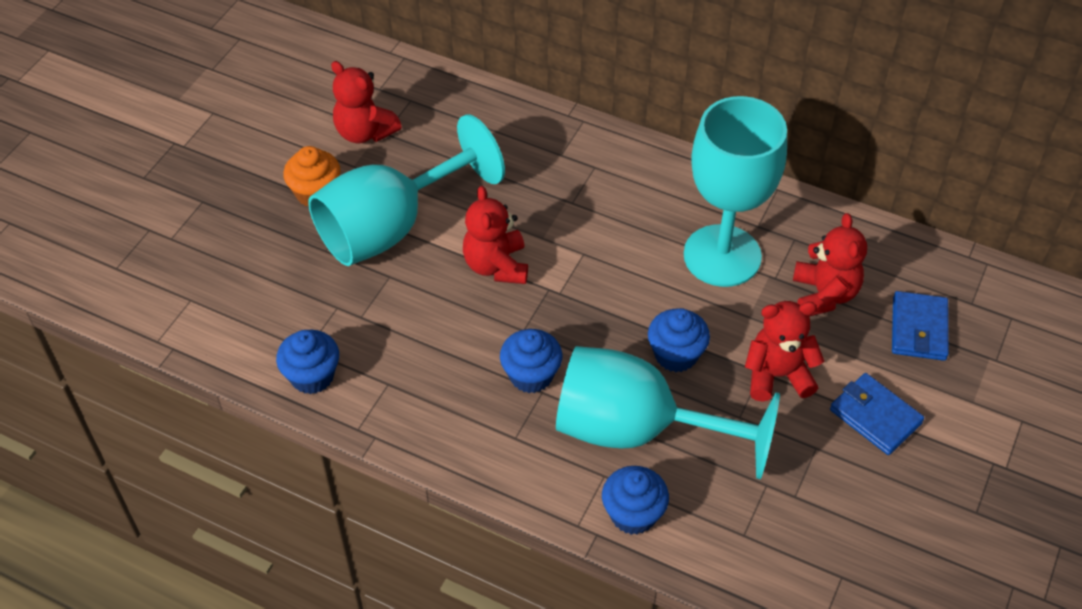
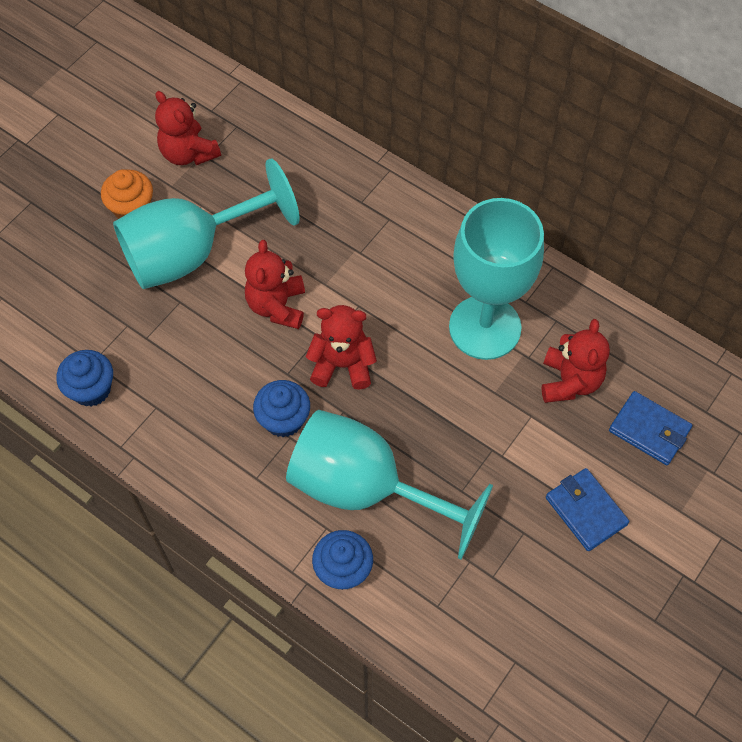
camera: 10 degrees right, 10 degrees up
blue cupcake [648,308,710,372] -> none
red teddy bear [745,301,824,402] -> red teddy bear moved to [306,305,377,390]
blue wallet [892,291,949,361] -> blue wallet turned 75 degrees counterclockwise [609,391,692,465]

